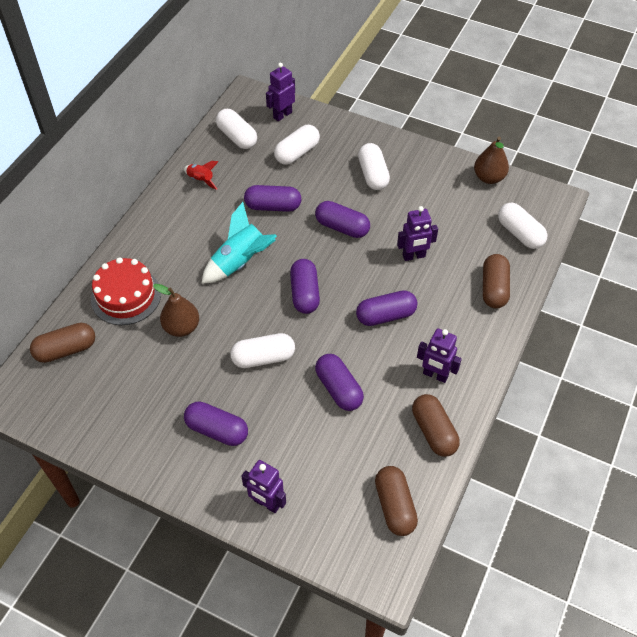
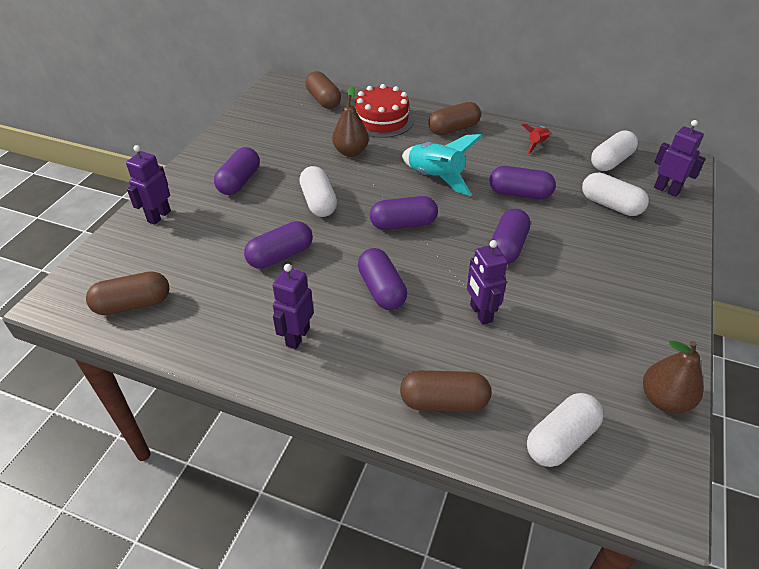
camera: 85 degrees right, 10 degrees down
purple capsule [244,185,301,212] -> purple capsule turned 75 degrees counterclockwise [490,166,556,199]
white capsule [358,143,390,190] -> none
brown capsule [412,394,460,457] -> brown capsule moved to [428,102,481,135]

